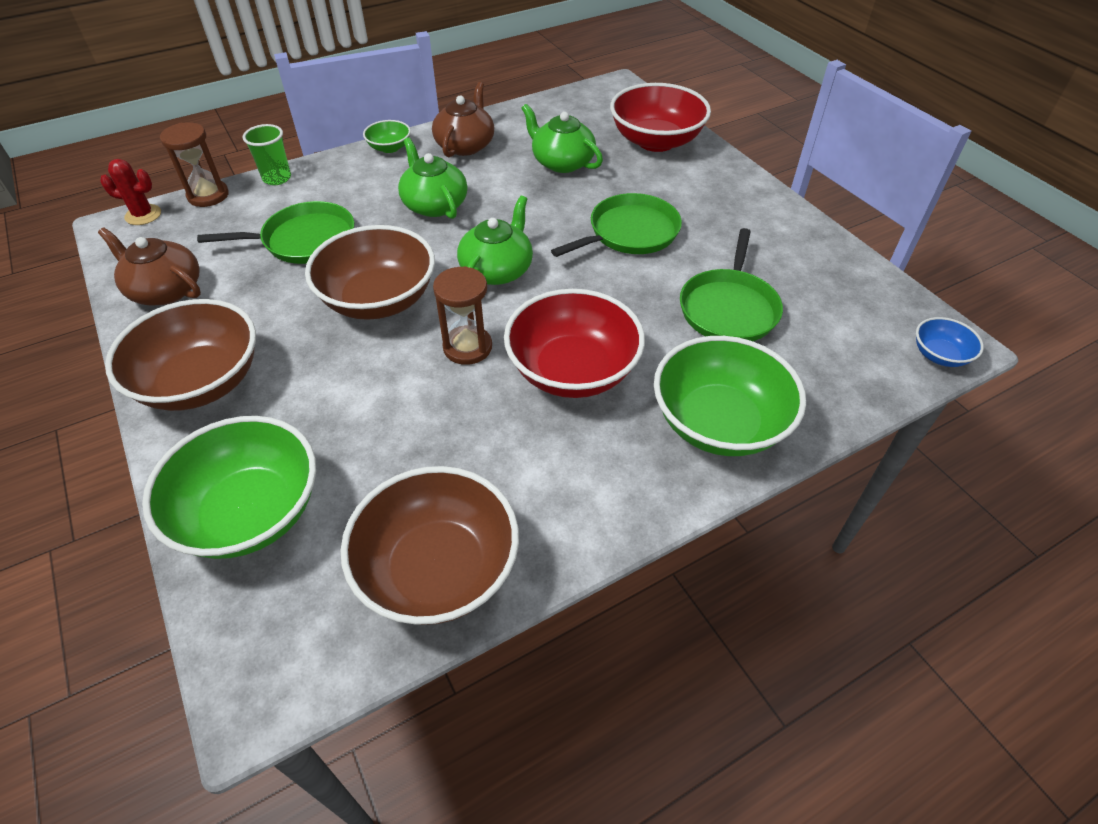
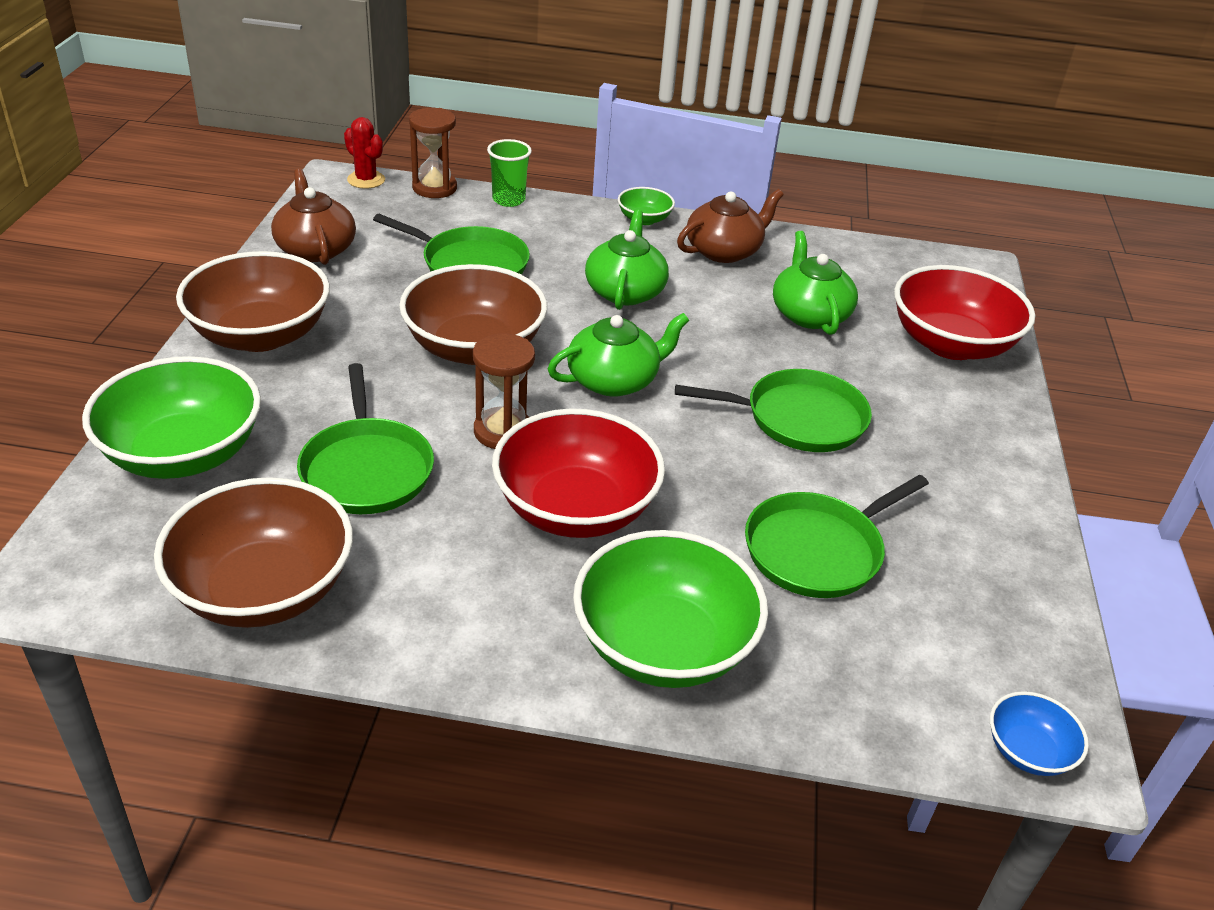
camera: 35 degrees right, 10 degrees down
none -> green pan [297,363,434,514]

